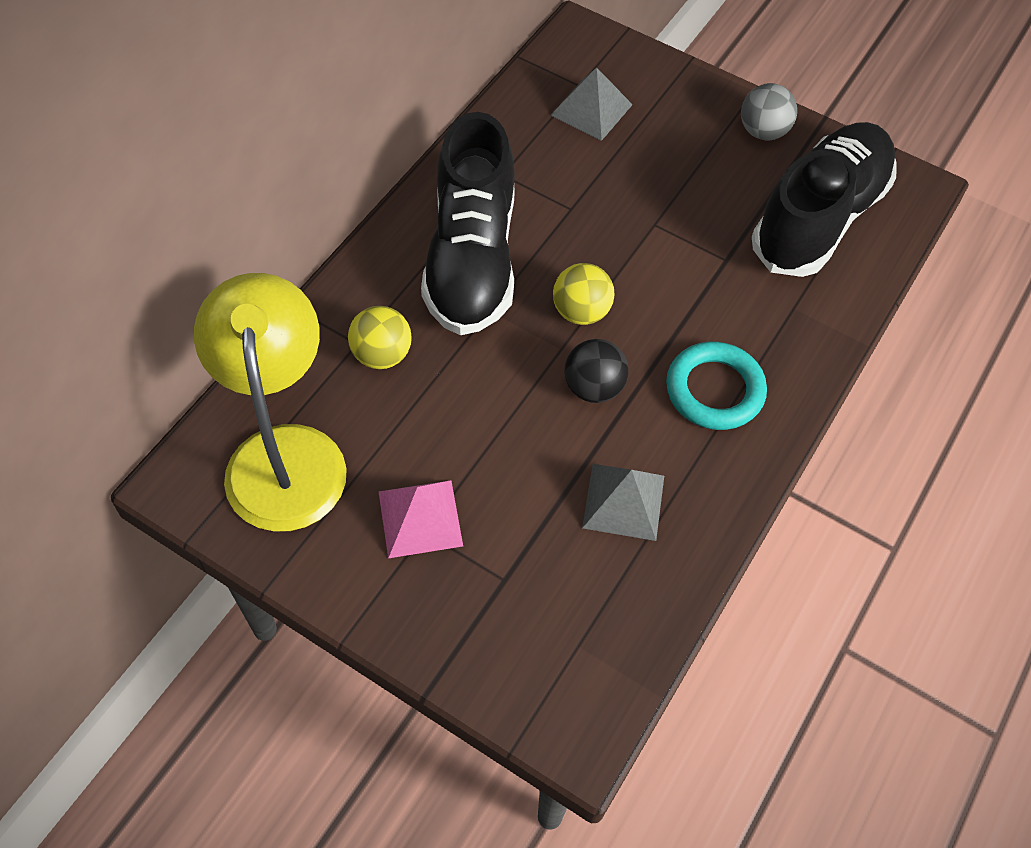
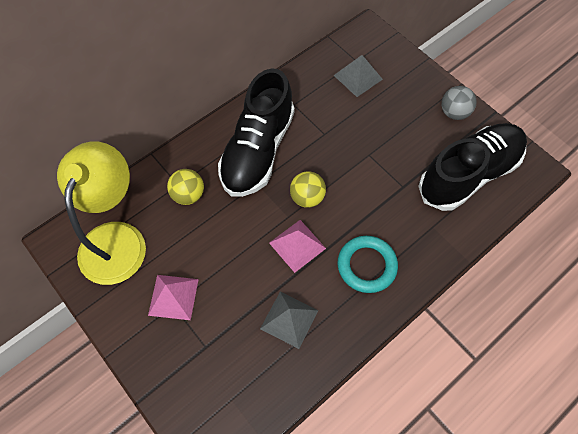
camera: 20 degrees right, 5 degrees up
black ball [564,339,628,403] -> pink pyramid [269,220,326,273]

